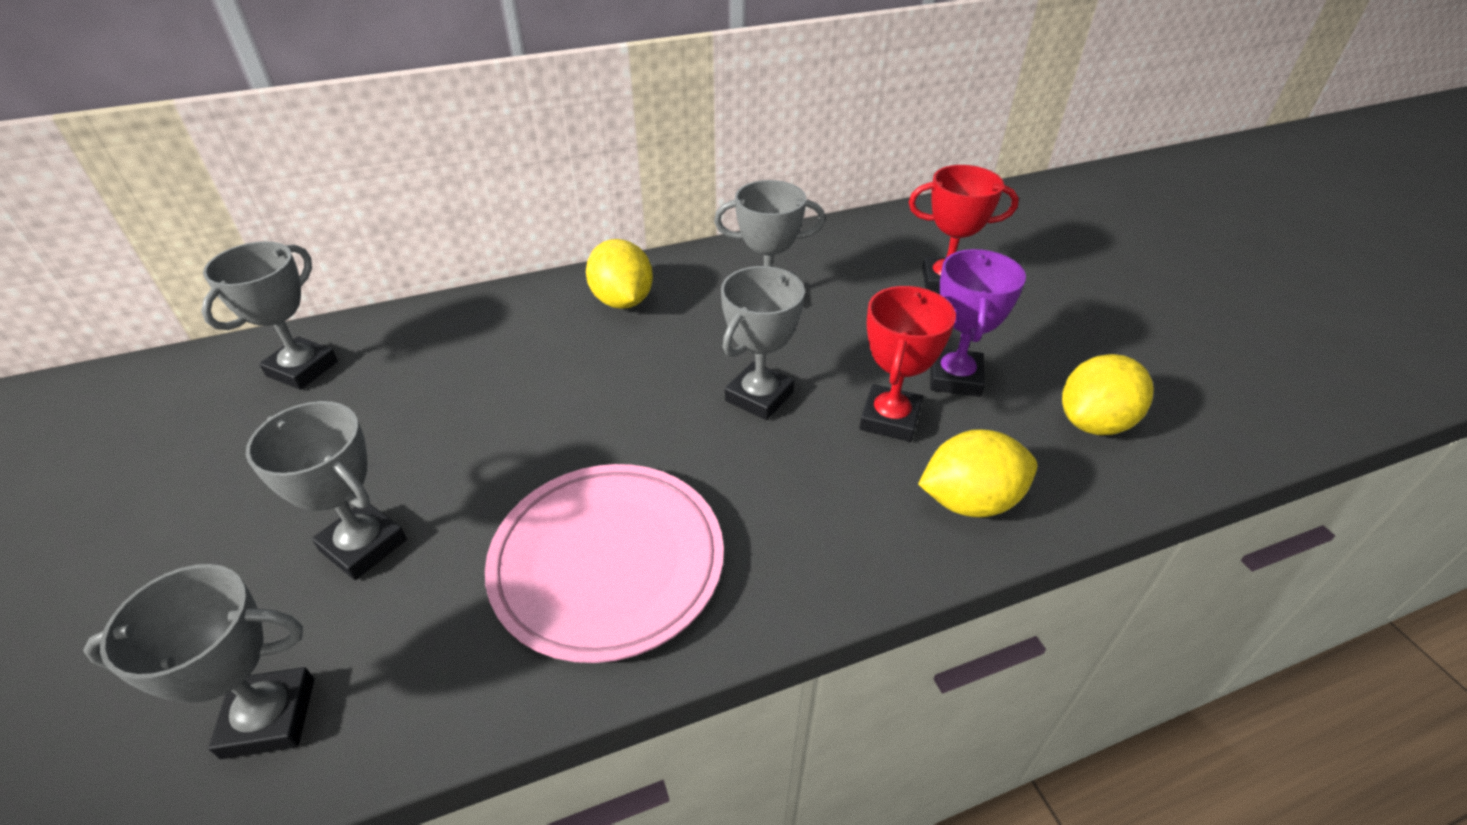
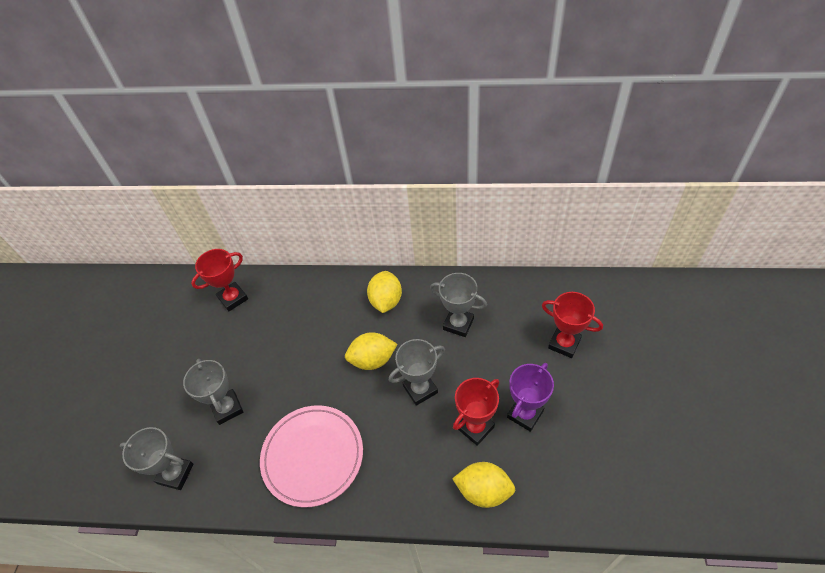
camera: 30 degrees right, 10 degrees up
grey trophy [201,241,338,390] -> red trophy [191,249,248,311]
yellow lemon [1062,354,1154,435] -> yellow lemon moved to [345,332,397,370]

